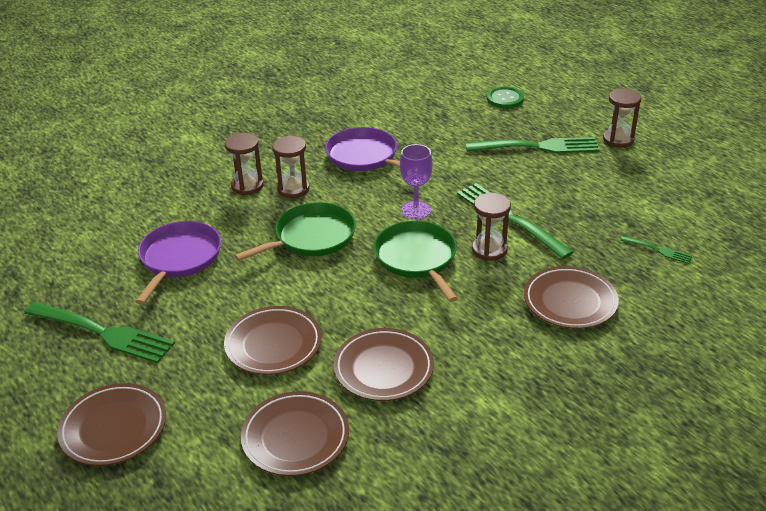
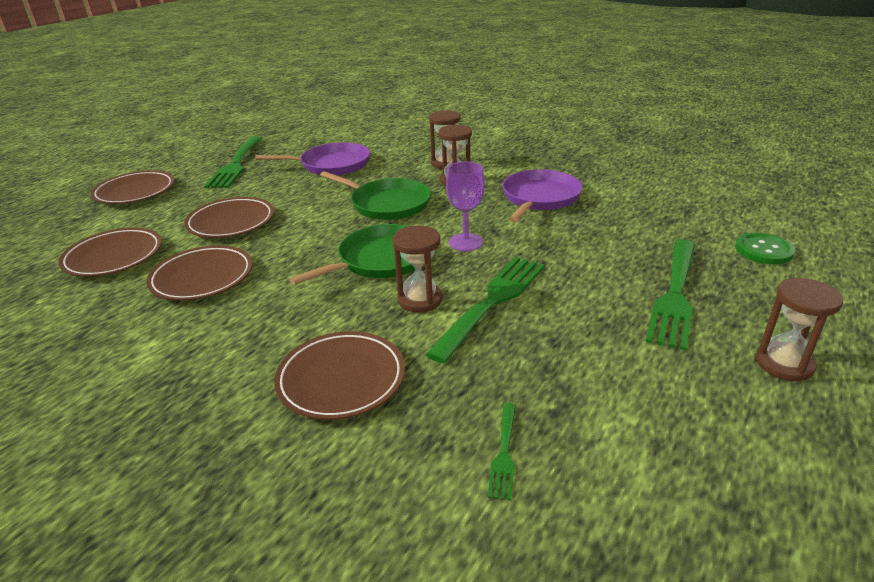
camera: 70 degrees right, 5 degrees down
green fork [466,137,600,153] -> green fork turned 45 degrees clockwise [645,239,695,351]

